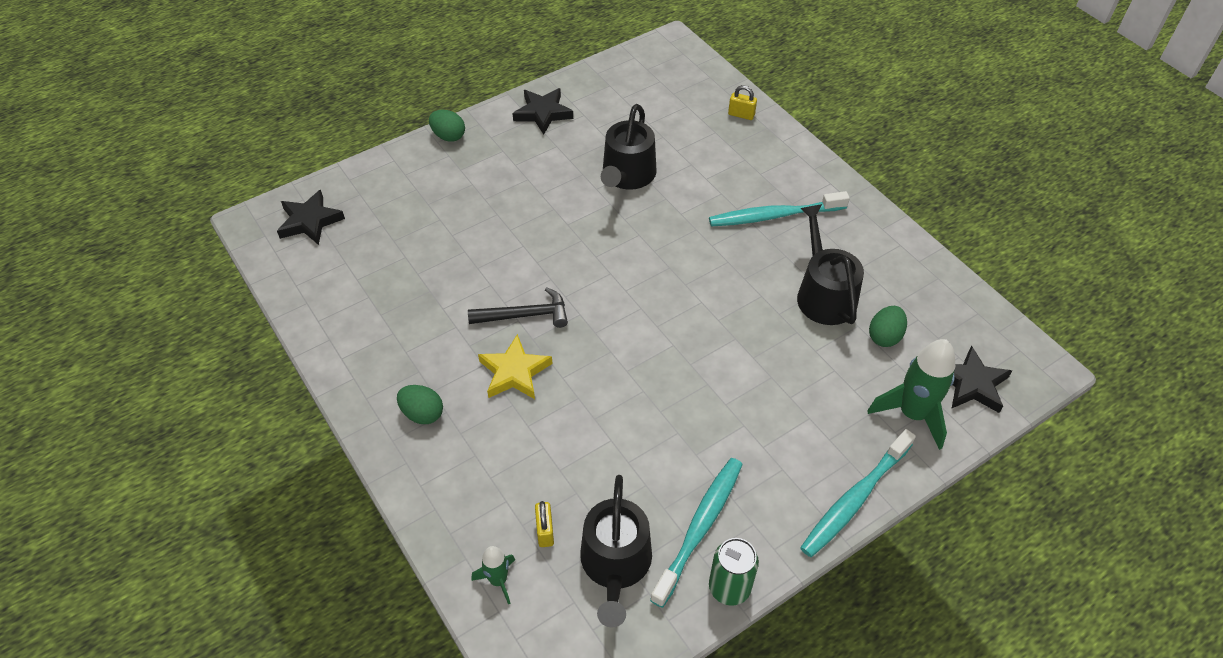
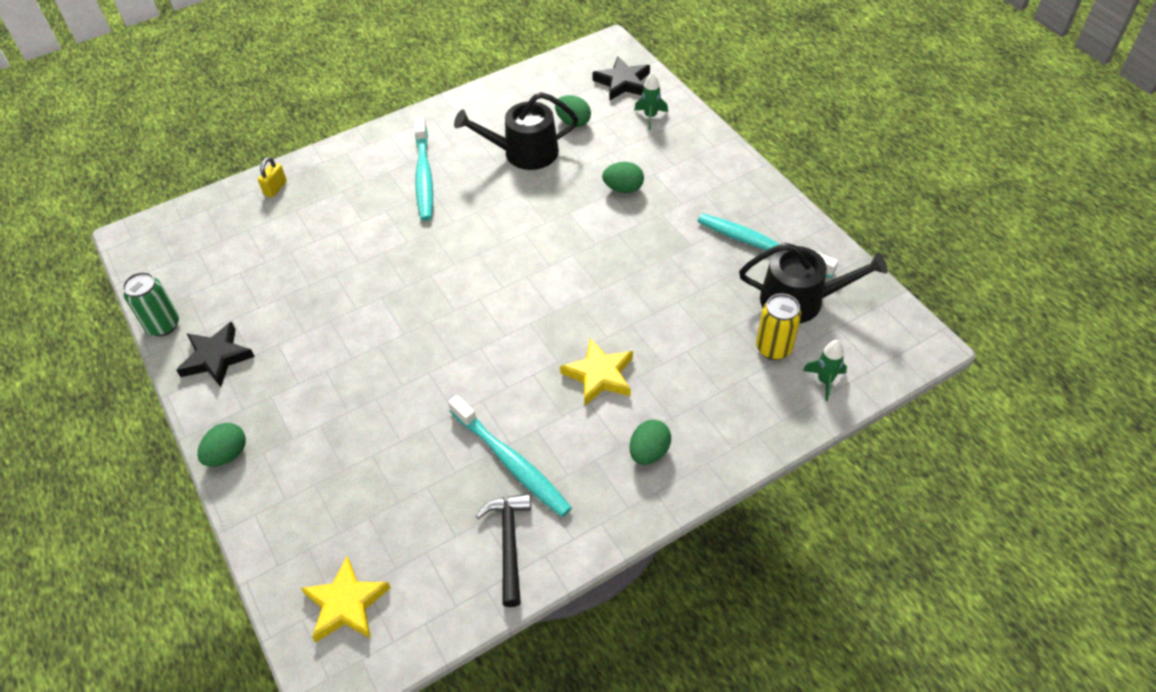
camera: 85 degrees left, 0 degrees up
black star [277,190,345,245] -> yellow star [301,556,391,643]
black hammer [468,287,568,328] -> black hammer moved to [476,493,531,607]
yellow padlock [535,501,554,547] -> yellow can [756,294,801,360]
black watering can [601,104,657,190] -> none
green can [709,538,759,606] -> green can moved to [122,272,179,336]
turquoise toothbrush [800,429,916,557] -> turquoise toothbrush moved to [448,395,572,517]
green rocket [867,339,955,450] -> green rocket [634,72,668,130], size x0.54
none -> green egg [602,162,644,193]

